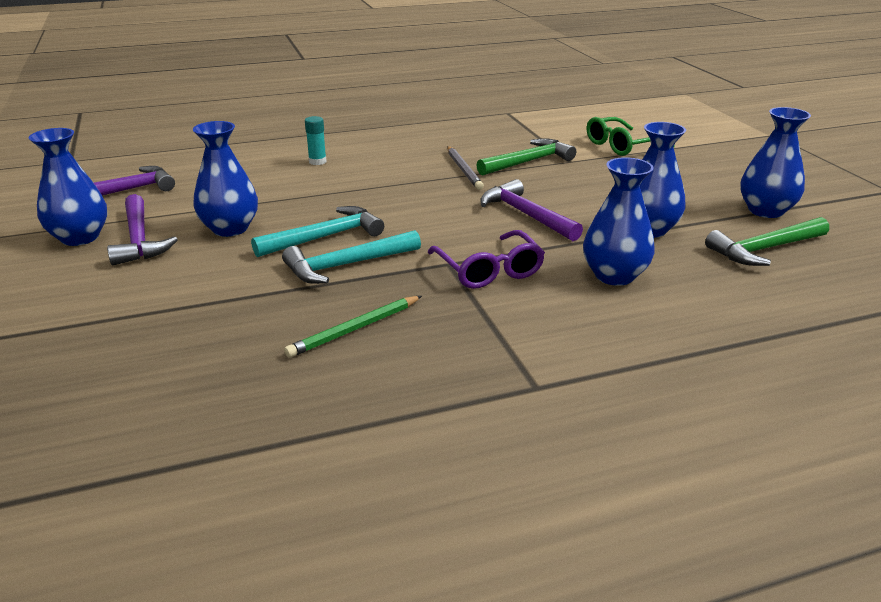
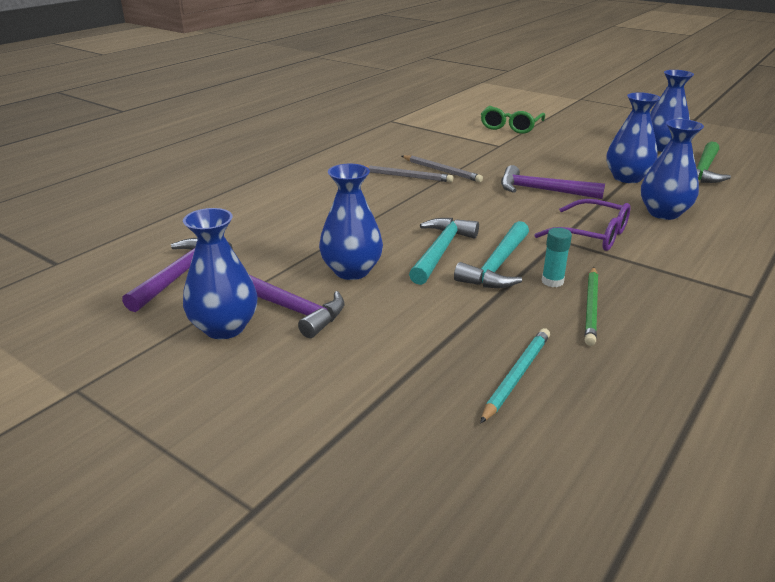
camera: 35 degrees left, 0 degrees up
turquoise glue stick [305,116,326,165] -> turquoise glue stick moved to [541,228,572,287]
green hammer [477,138,576,176] -> none
none -> grey pencil [366,165,453,182]
none -> turquoise pencil [480,328,550,423]

